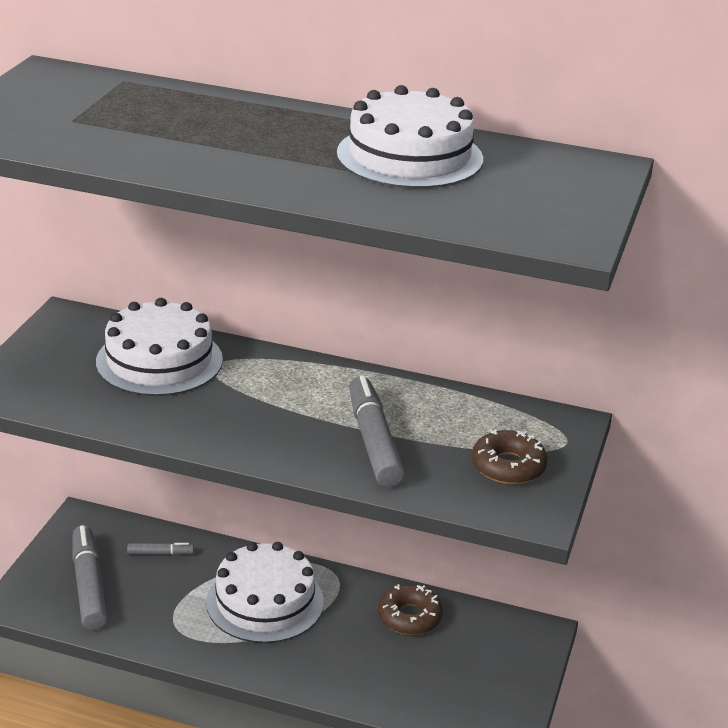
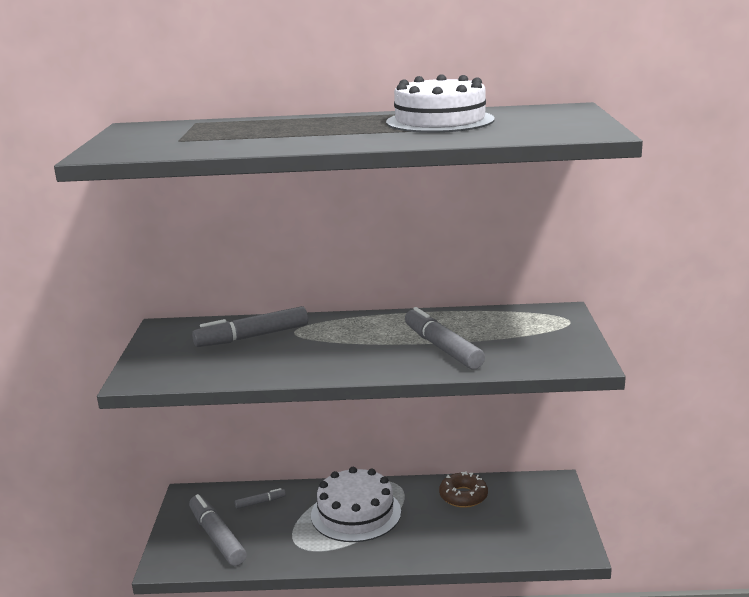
camera: 15 degrees left, 10 degrees down
white cake [96,298,223,396] -> grey marker [192,306,308,347]
brown donut [472,429,548,485] -> none

